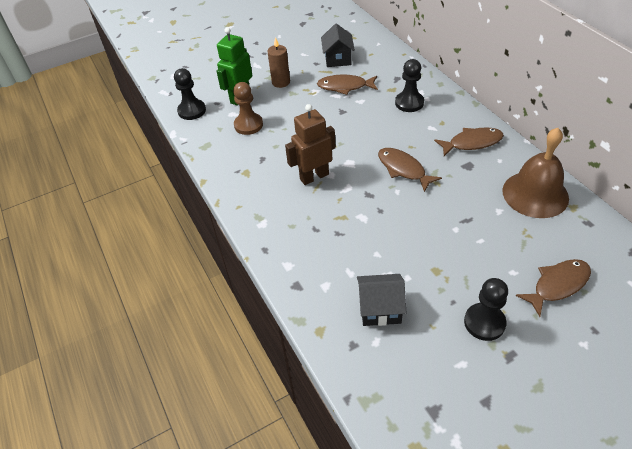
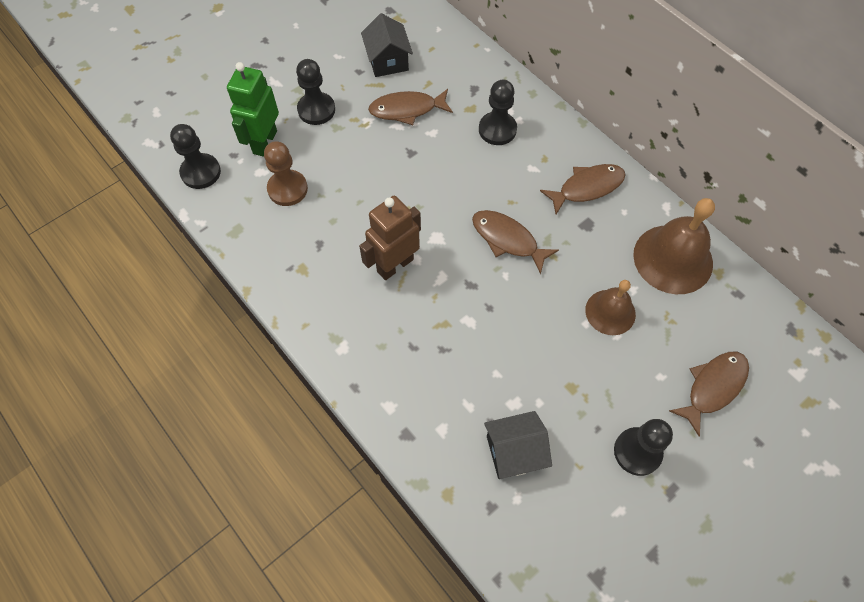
camera: 15 degrees left, 15 degrees up
brown candle [267,37,290,88] -> black pawn [296,59,335,125]
none -> brown bell [585,280,636,335]

